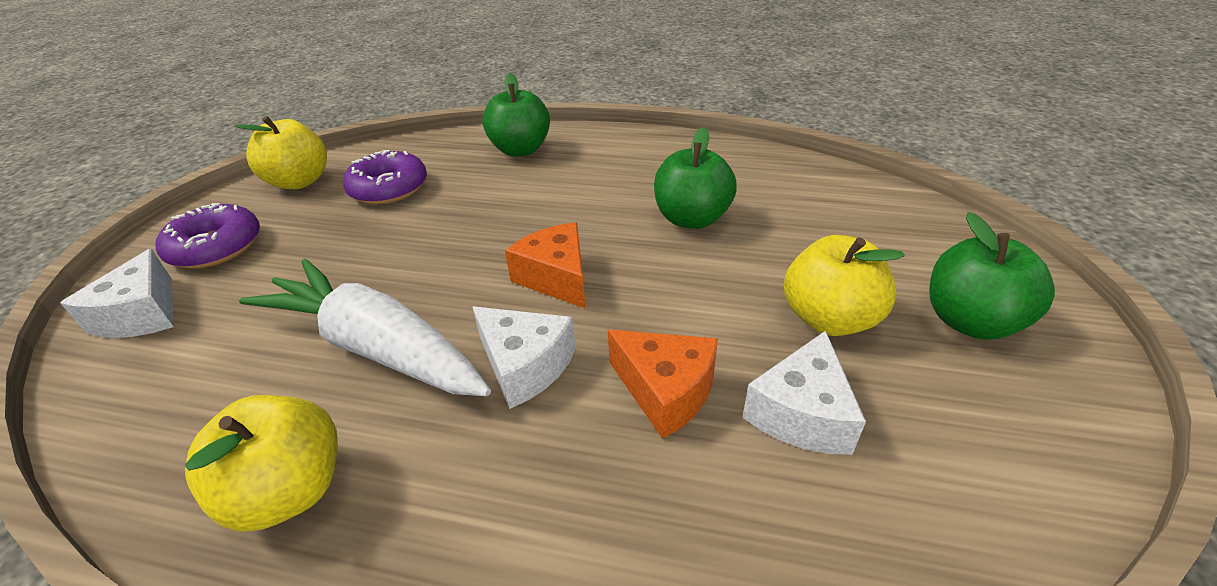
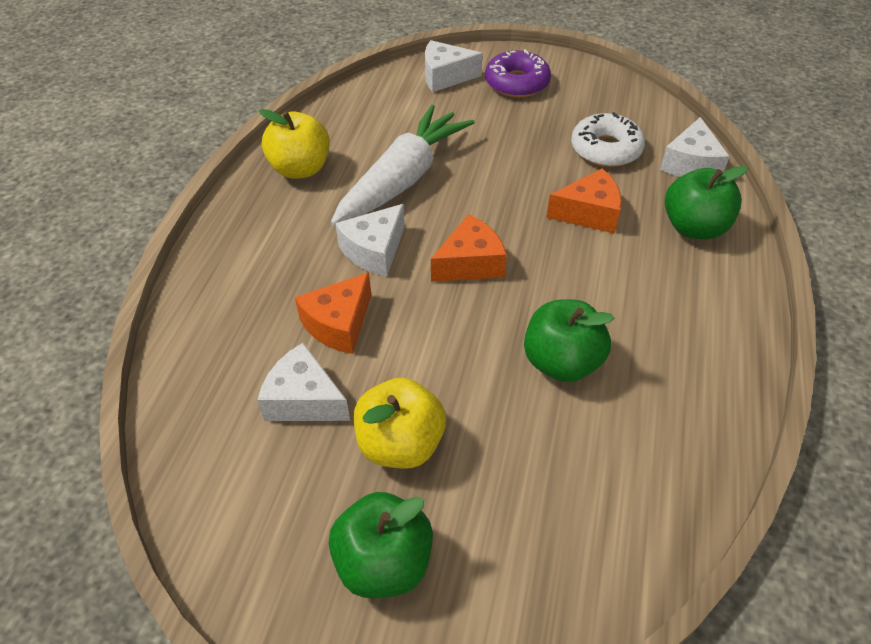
camera: 90 degrees right, 10 degrees up
yellow apple [235,116,327,189] -> none
purple donut [343,150,427,204] -> white donut [571,112,645,167]
none -> orange cheese [546,168,622,234]
none -> white cheese [660,117,729,177]

